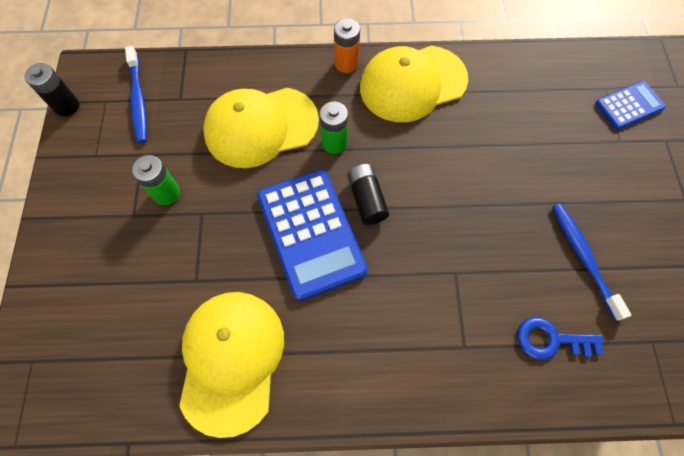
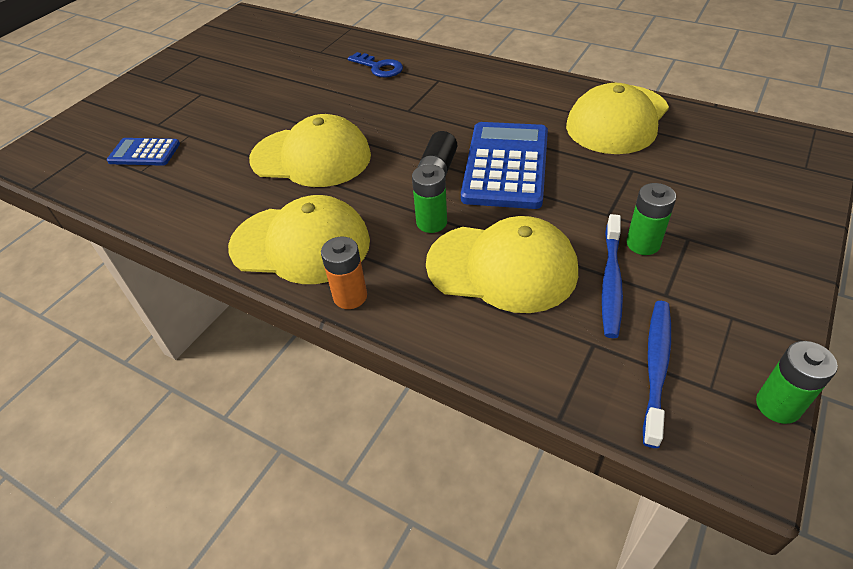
camera: 145 degrees left, 20 degrees down
black battery [24,63,79,117] -> green battery [756,341,838,424]
blue toothbrush [552,204,631,321] -> blue toothbrush moved to [602,214,623,338]
none -> yellow cap [249,114,371,187]

